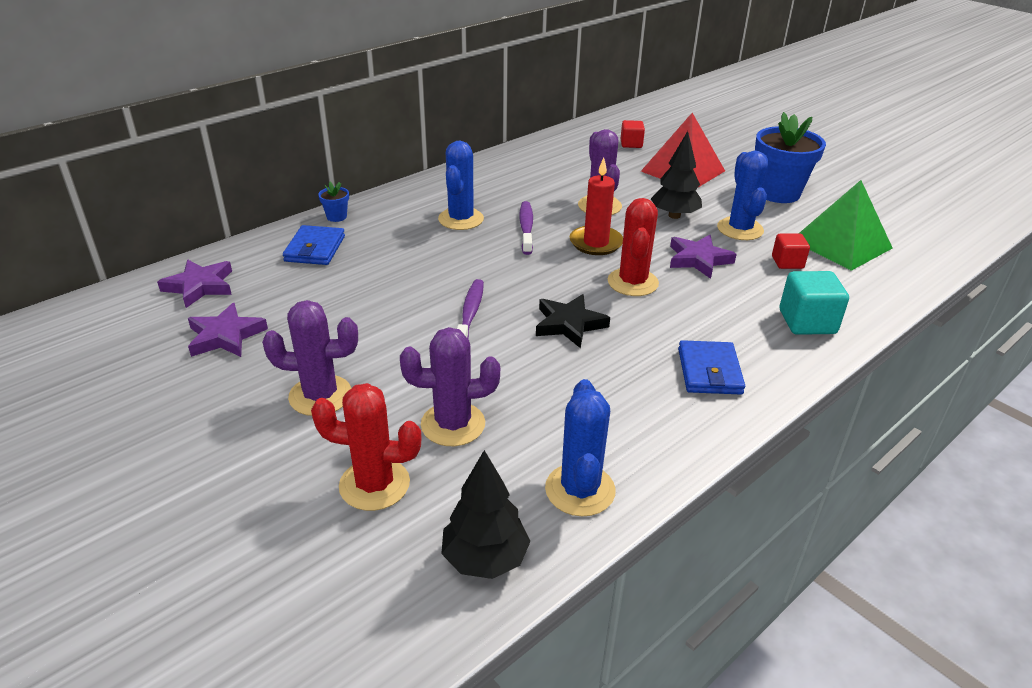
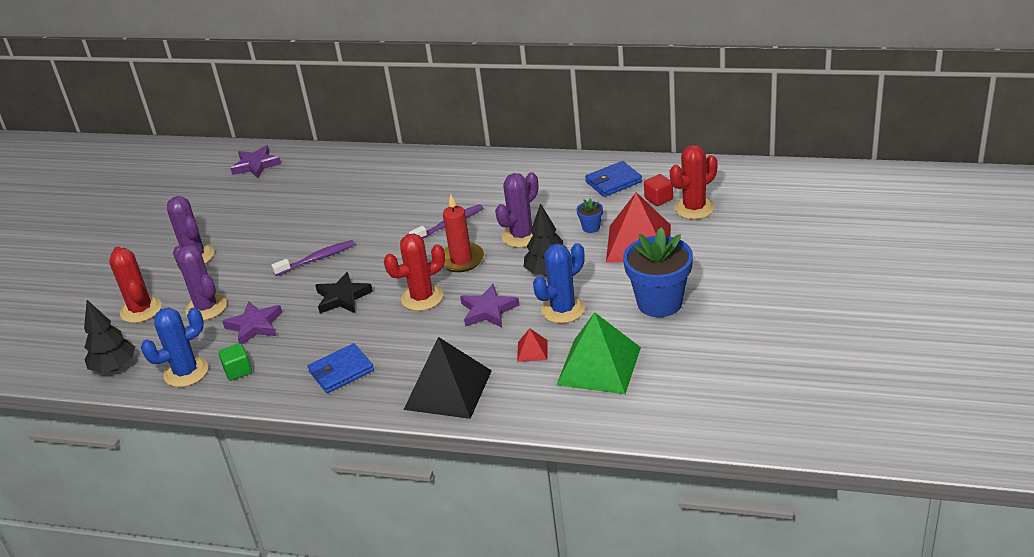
camera: 60 degrees right, 0 degrees up
purple star [188,303,268,357] -> purple star moved to [222,301,282,345]
blue wallet [283,225,345,265] -> blue wallet moved to [585,161,642,197]
blue flower pot [318,182,349,222] -> blue flower pot moved to [576,198,603,233]
blue cactus [438,141,484,230] -> none
red cube [772,233,810,269] -> red pyramid [517,328,548,362]
turquoise cube [780,271,849,335] -> black pyramid [404,337,492,419]
none -> green cube [218,343,252,381]
none -> red cactus [670,145,718,219]

